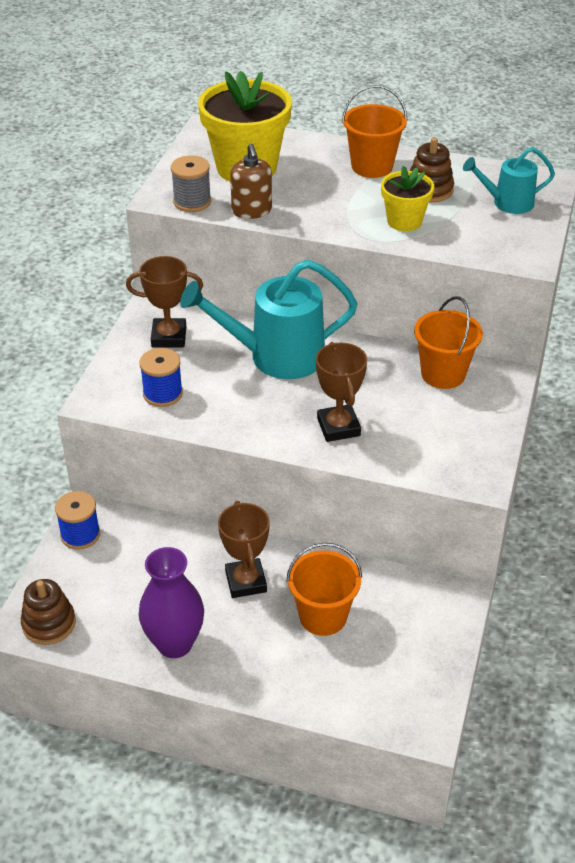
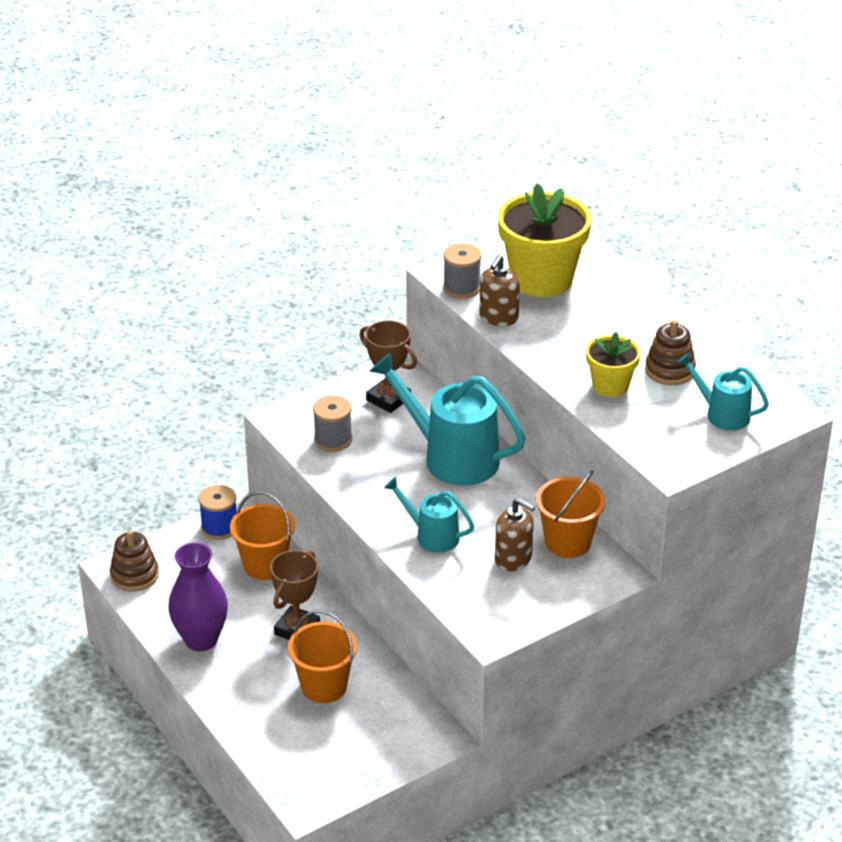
camera: 40 degrees right, 5 degrees down
blue spool [139,348,183,407] -> grey spool [313,395,352,452]
brown trophy [316,342,367,442] -> turquoise watering can [384,477,474,553]
orange bucket [342,85,408,178] -> orange bucket moved to [230,492,295,580]
none -> brown soap dispenser [495,498,535,571]

